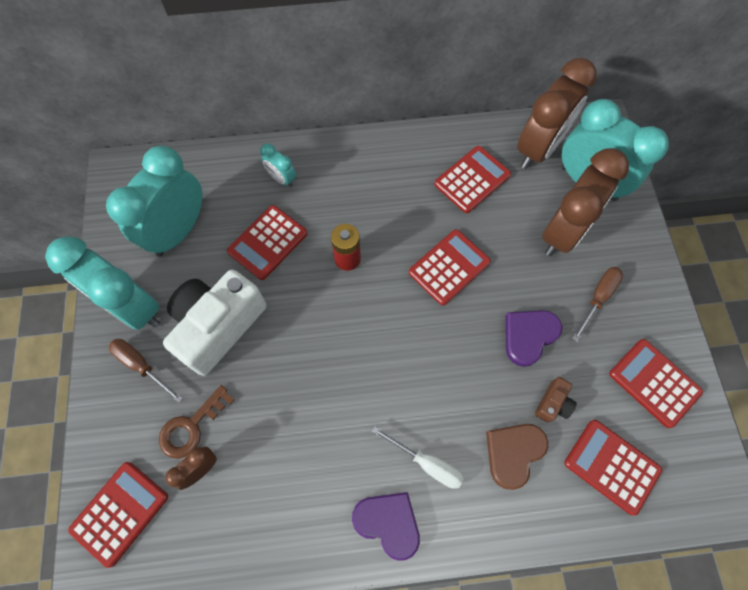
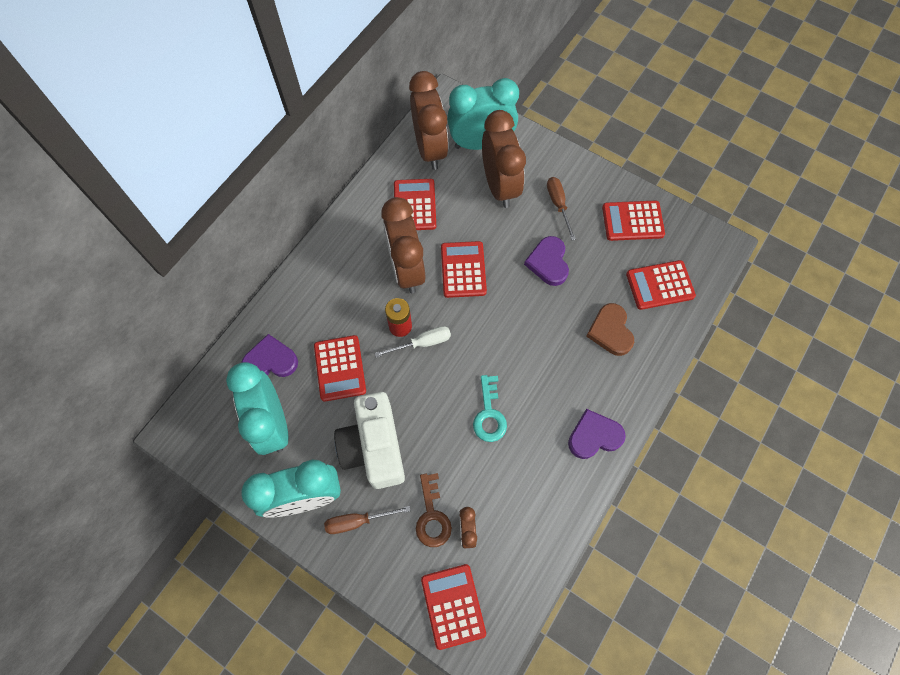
camera: 50 degrees left, 0 degrees up
turquoise clock [260,144,296,187] -> none
white screwdriver [372,426,464,489] -> white screwdriver moved to [374,326,451,357]
brown camera [535,377,577,422] -> none
none -> purple heart [241,334,298,377]
none -> brown clock [382,197,426,293]
none -> turquoise key [473,375,507,442]

